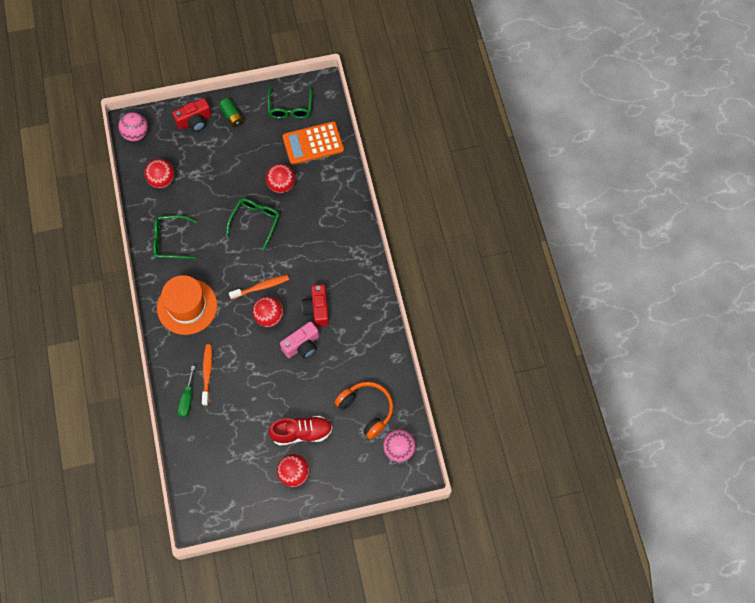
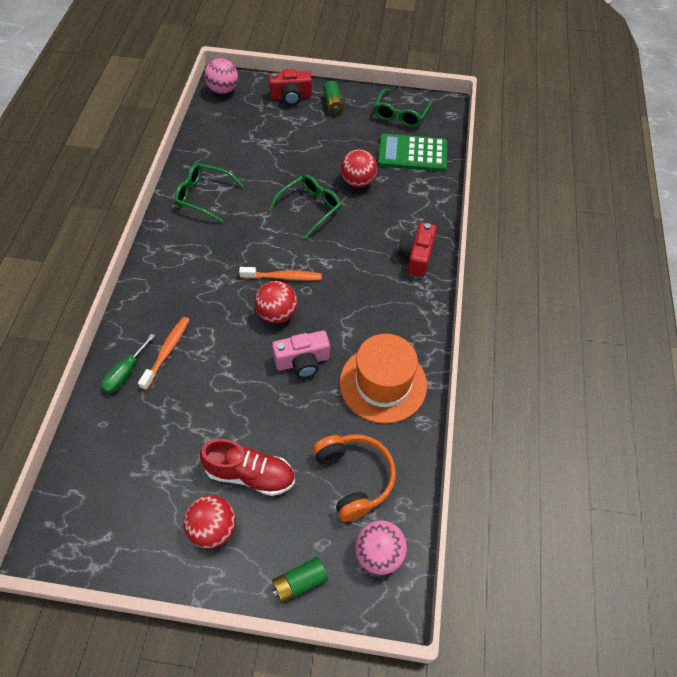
camera: 20 degrees right, 10 degrees down
red ball [145,159,175,189] -> none
orange hat [157,275,217,335] -> orange hat moved to [340,334,427,424]
orange calculator [283,121,344,165] -> green calculator [378,134,447,172]
red camera [302,284,329,327] -> red camera moved to [398,222,437,277]
none -> green battery [272,557,328,604]

